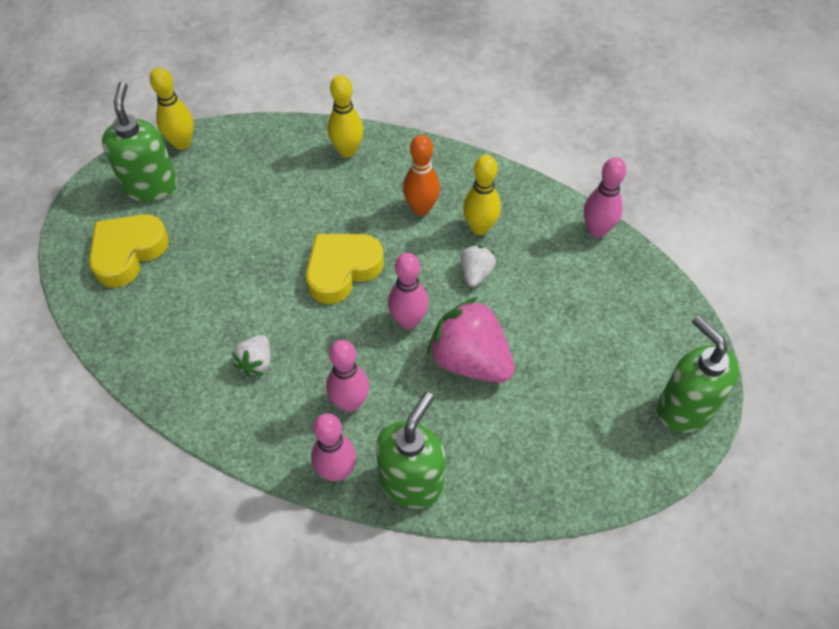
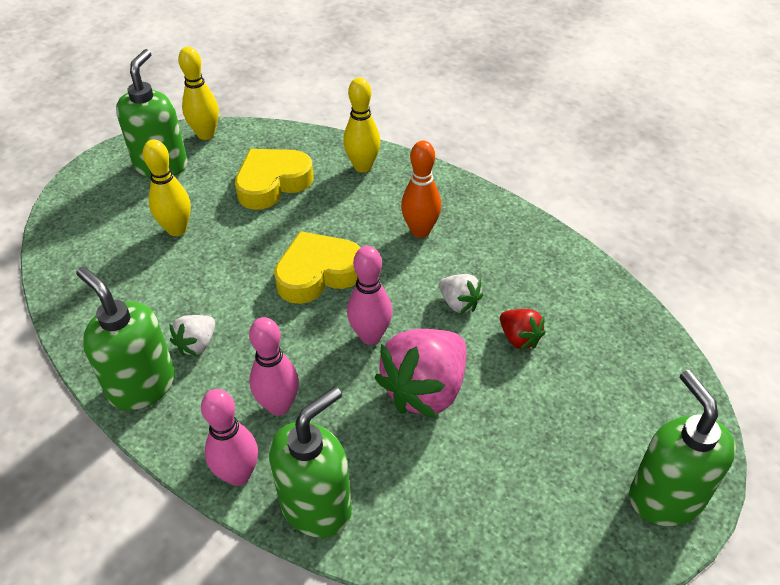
camera: 15 degrees right, 10 degrees down
yellow heart [89,214,169,288] -> yellow heart moved to [235,149,314,210]
pink strawberry [427,297,515,383] -> pink strawberry turned 105 degrees counterclockwise [374,329,467,419]
white strawberry [460,245,496,287] -> white strawberry turned 105 degrees clockwise [439,274,483,314]
yellow bowling pin [463,155,501,235] -> yellow bowling pin moved to [143,139,191,236]
pink bowling pin [584,157,626,238] -> none
none -> green soap dispenser [76,266,175,411]
none -> red strawberry [500,309,546,350]

